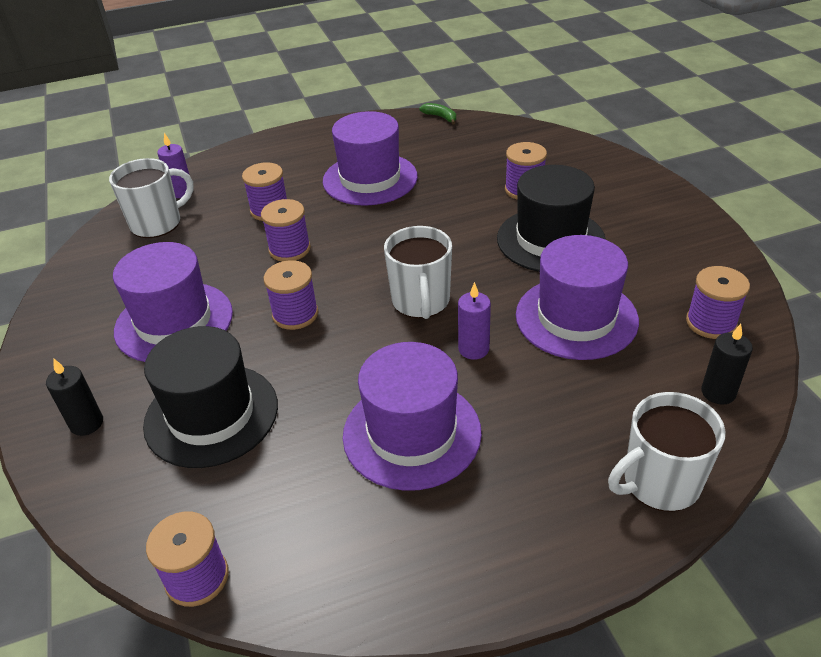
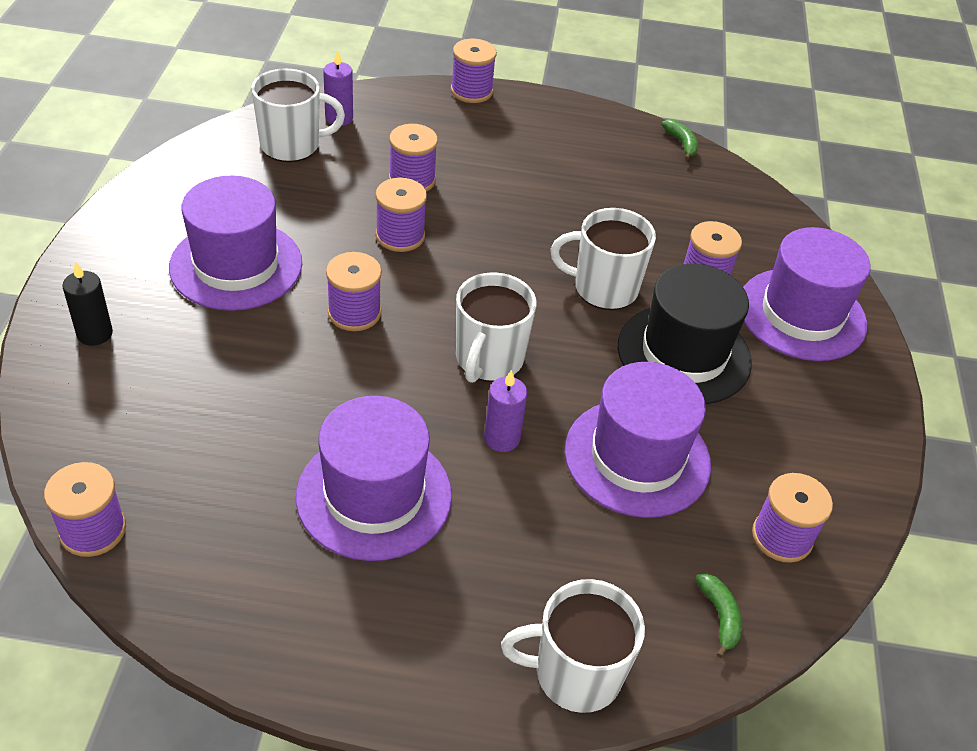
camera: 20 degrees right, 5 degrees up
black hat [143,326,278,468] -> none
purple hat [323,111,418,206] -> purple hat moved to [743,227,871,361]
black candle [701,324,753,404] -> green banana [695,573,742,658]
none -> purple spool [451,39,497,103]
none -> white mug [550,208,656,310]

